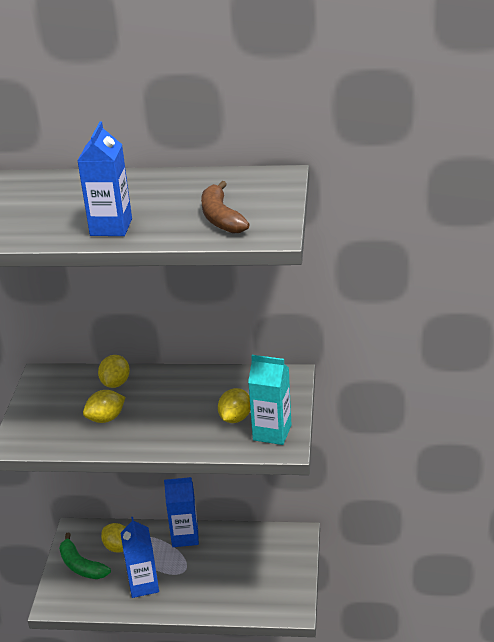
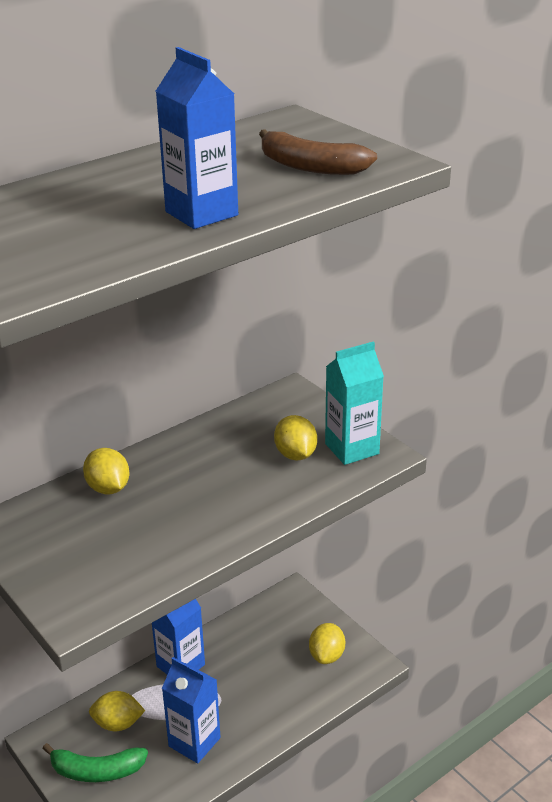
camera: 45 degrees left, 0 degrees up
yellow lemon [83,390,126,423] -> yellow lemon moved to [309,623,345,664]

